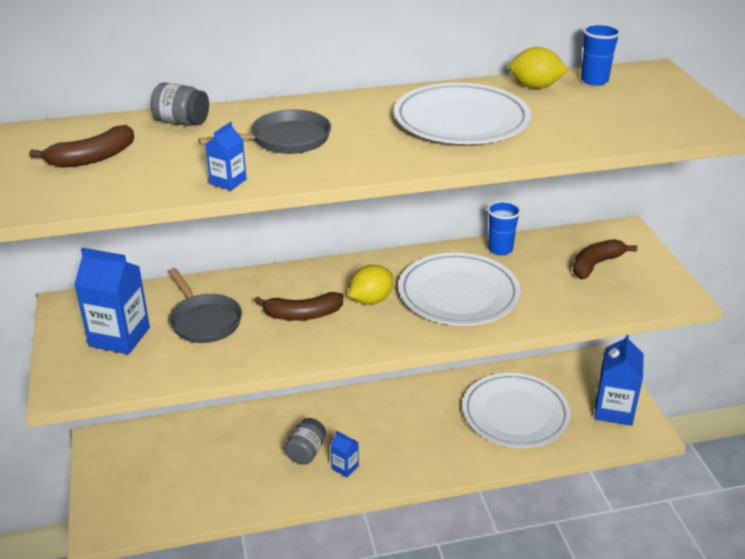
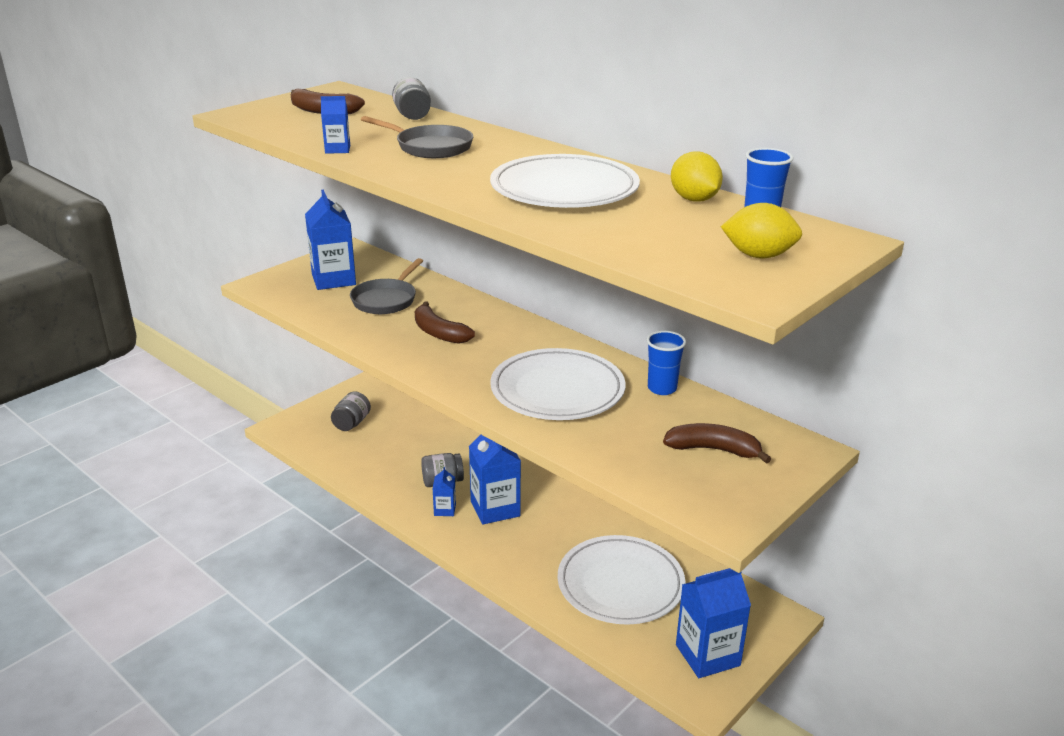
camera: 55 degrees right, 5 degrees down
yellow lemon [349,265,393,305] -> yellow lemon moved to [721,203,802,258]
none -> grey jar [331,391,371,431]
none -> blue carton [469,434,521,525]

